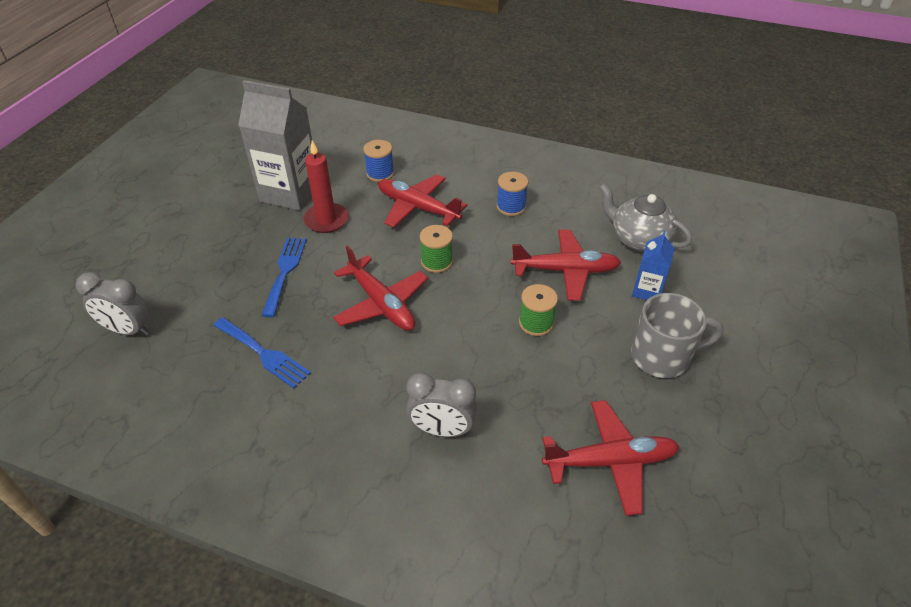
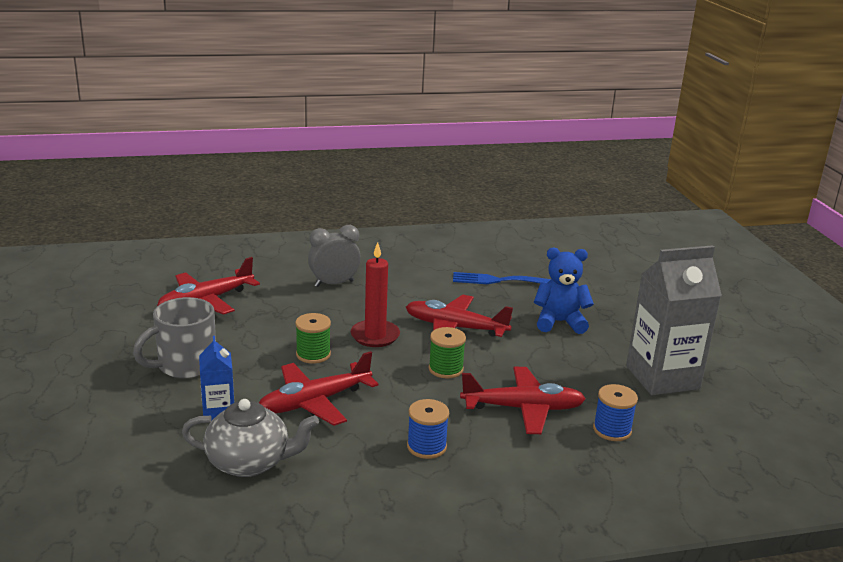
camera: 145 degrees right, 20 degrees down
grey clock [75,272,150,336] -> none
blue fork [261,237,307,317] -> blue teddy bear [534,248,594,334]
red candle [303,141,348,233] -> red candle moved to [351,242,400,347]

